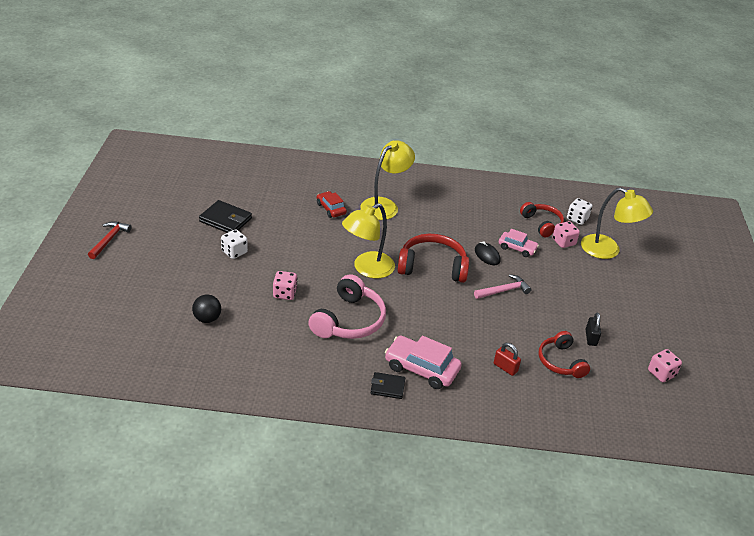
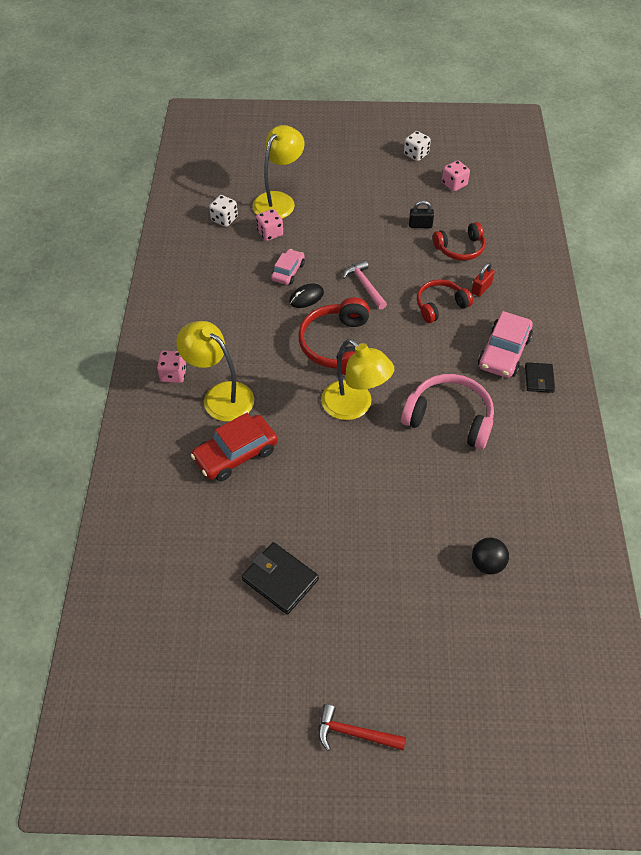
camera: 90 degrees left, 15 degrees up
black wallet [199,200,252,233] -> black wallet turned 75 degrees counterclockwise [242,542,319,615]
white dice [221,229,248,259] -> white dice moved to [404,131,431,161]
pink dice [273,271,297,300] -> pink dice moved to [157,351,187,383]
red car [317,191,347,218] -> red car [191,413,278,482], size x1.63
red headphones [520,202,564,237] -> red headphones moved to [417,279,473,323]

